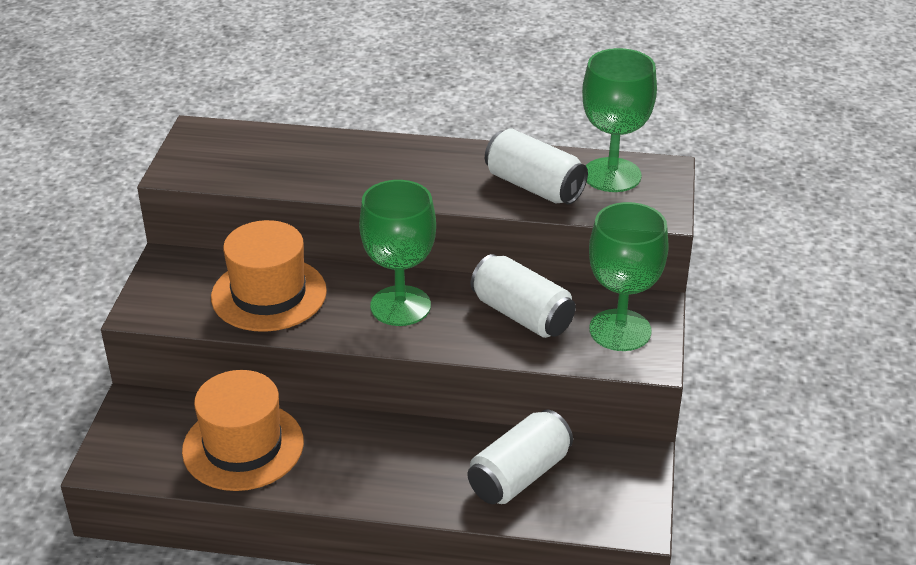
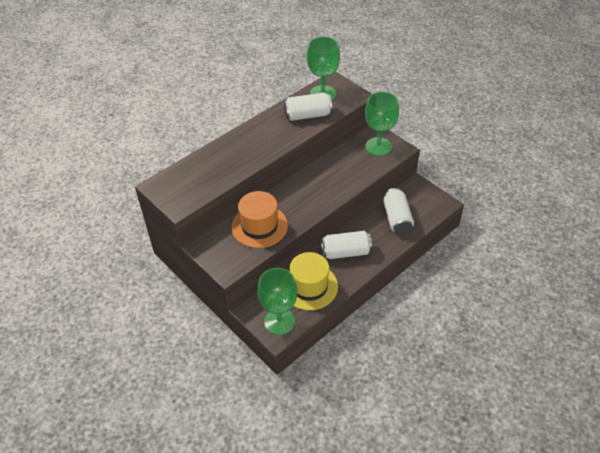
camera: 50 degrees left, 10 degrees up
orange hat [182,370,304,491] -> yellow hat [289,252,338,310]
green goblet [359,180,436,326] -> green goblet moved to [258,268,297,335]
white can [471,254,576,338] -> white can moved to [321,231,372,259]

